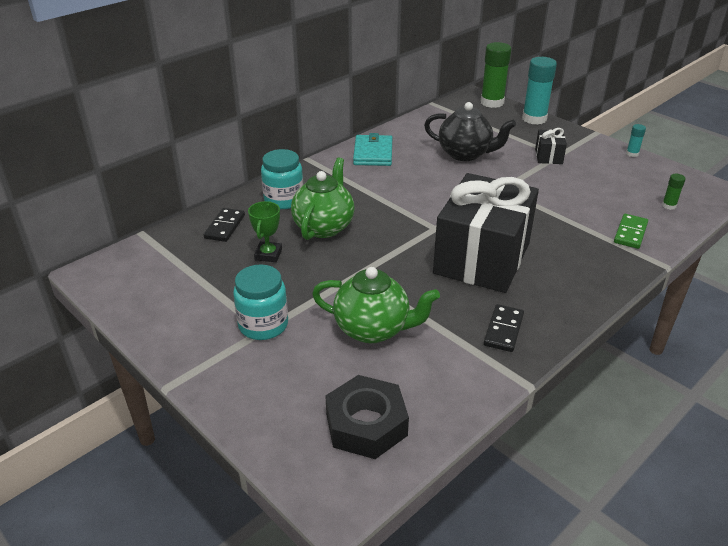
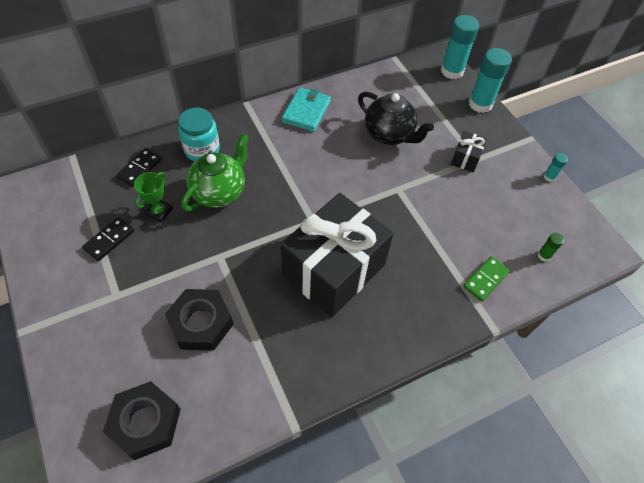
camera: 15 degrees right, 20 degrees up
turquoise jar [233,264,288,340] -> none
green teapot [312,267,440,343] -> black nut [165,289,234,351]
green glue stick [480,42,511,108] -> turquoise glue stick [441,15,479,79]
black domino [484,304,524,352] -> black domino moved to [82,217,134,261]

